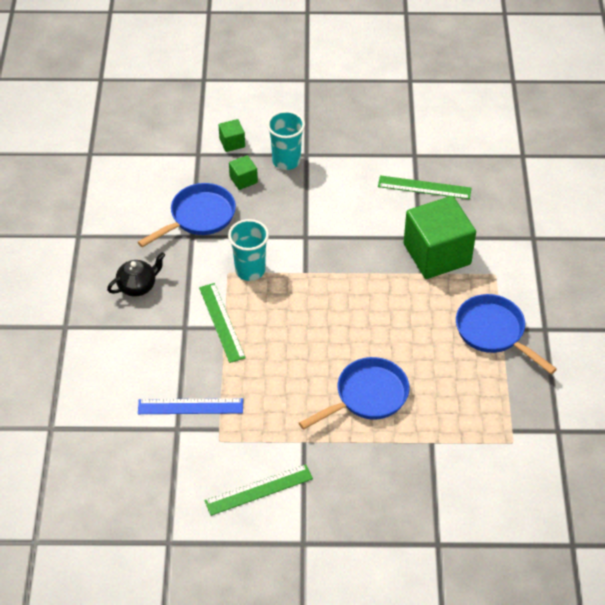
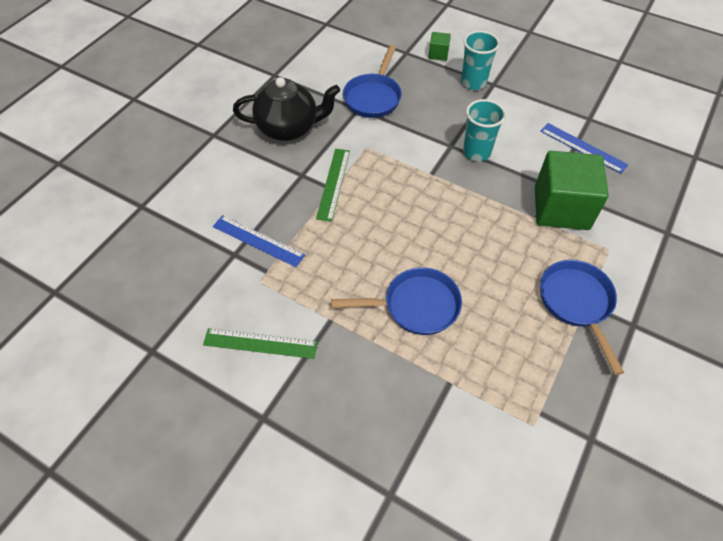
camera: 30 degrees right, 5 degrees up
black teapot [107,252,165,297] -> black teapot [233,77,340,141], size x1.76
blue pan [138,183,236,247] -> blue pan turned 120 degrees clockwise [343,45,402,118]
turquoise cup [228,219,269,281] -> turquoise cup moved to [463,99,506,161]
green cube [229,155,258,190] -> none
green ruler [378,175,471,199] -> blue ruler [540,123,628,174]

